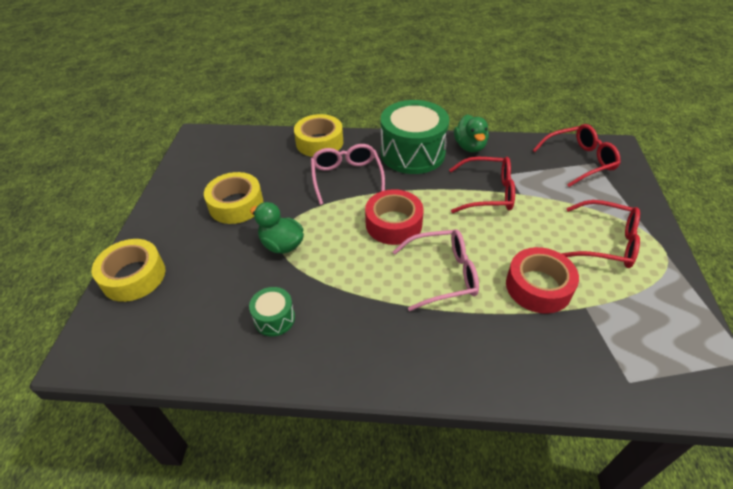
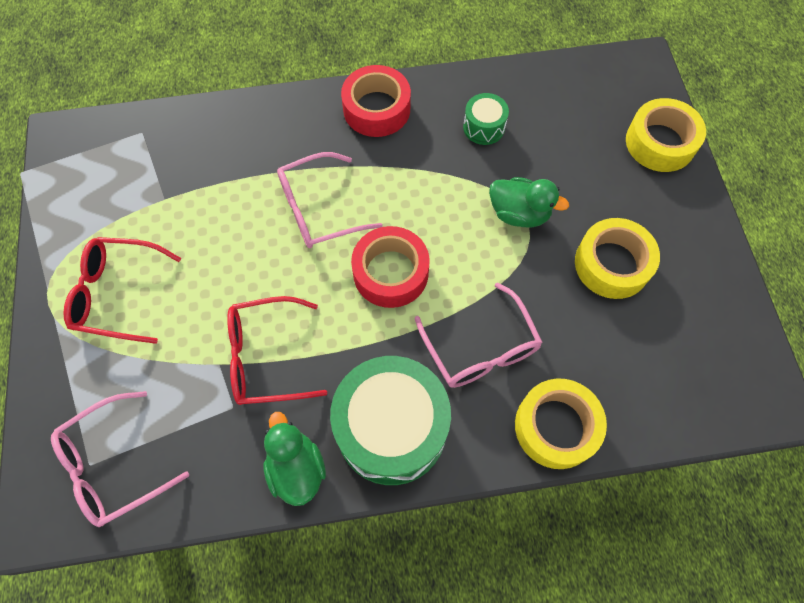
camera: 165 degrees right, 20 degrees up
red tape [506,247,579,314] -> red tape moved to [341,65,411,137]
red glasses [533,124,620,187] -> pink glasses [51,391,189,527]

